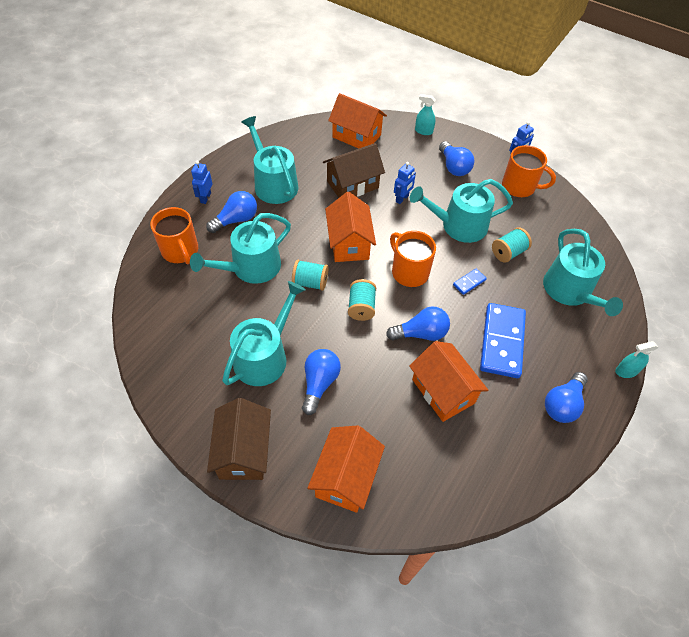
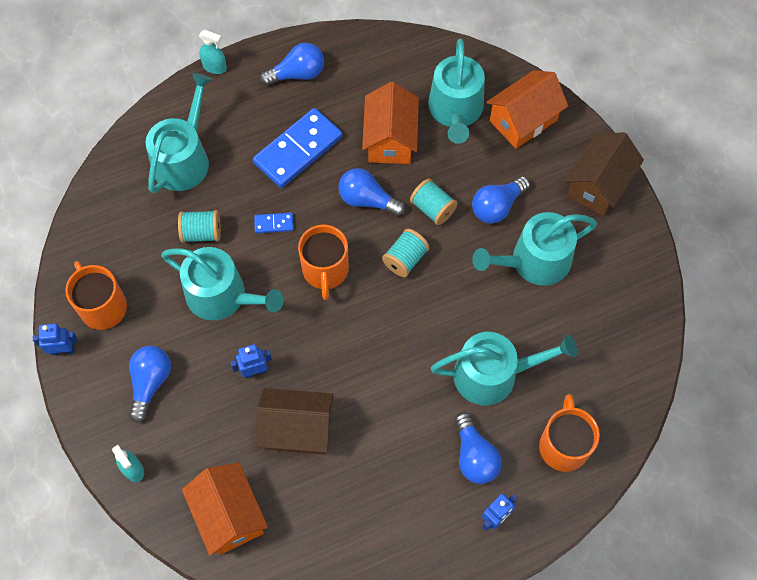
camera: 145 degrees left, 10 degrees up
blue light bulb [206,191,257,233] -> blue light bulb turned 105 degrees counterclockwise [455,412,502,484]
turquoise watering can [241,116,298,204] -> turquoise watering can moved to [428,39,485,144]
turquoise spool [292,260,328,291] -> turquoise spool moved to [410,178,458,225]
orange house [325,192,376,262] -> none

